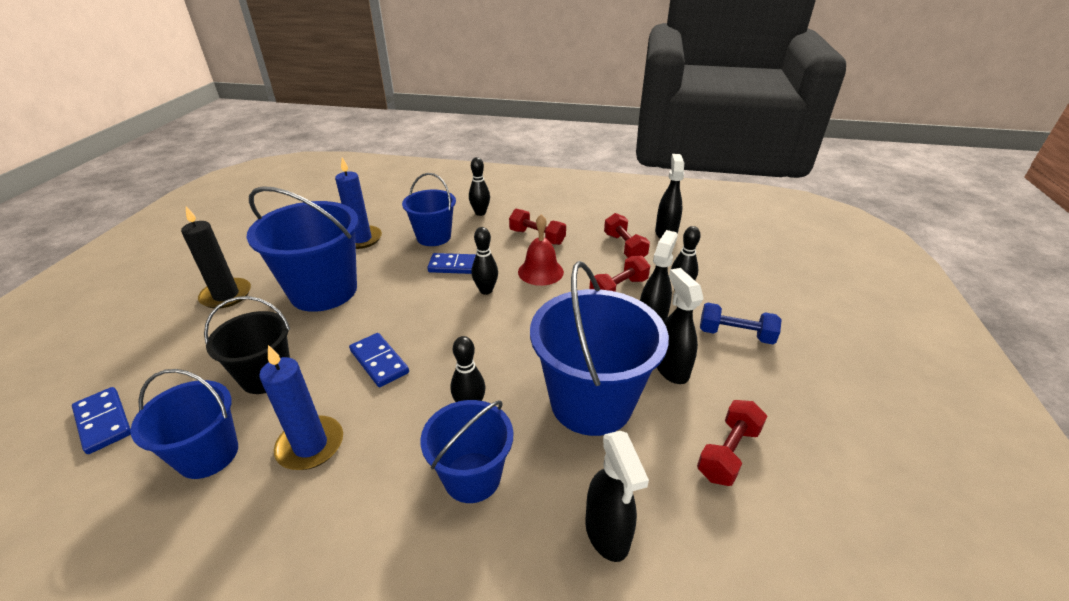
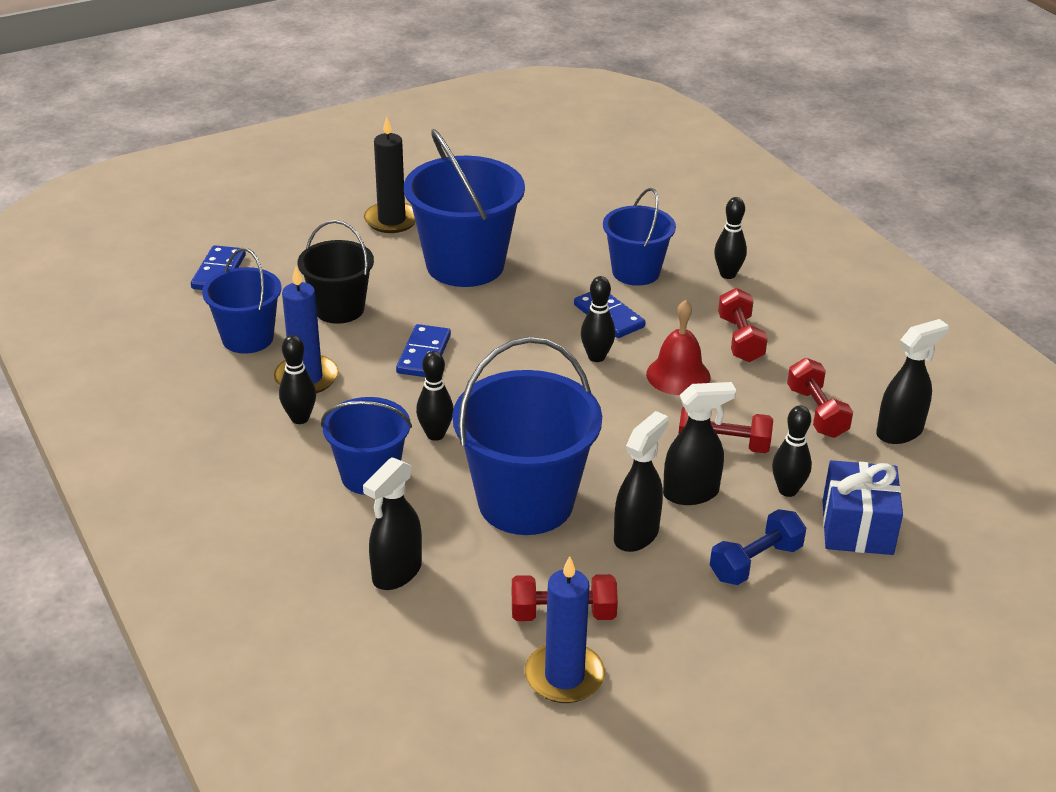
camera: 50 degrees right, 0 degrees up
blue candle [335,158,382,249] -> blue candle moved to [525,556,605,703]
red dumbbell [604,213,650,258] -> red dumbbell turned 45 degrees counterclockwise [787,358,853,438]
blue dumbbell [700,303,782,344] -> blue dumbbell turned 75 degrees clockwise [710,509,806,585]
none -> black bowling pin [279,335,316,424]
none -> blue gift [822,460,903,555]

